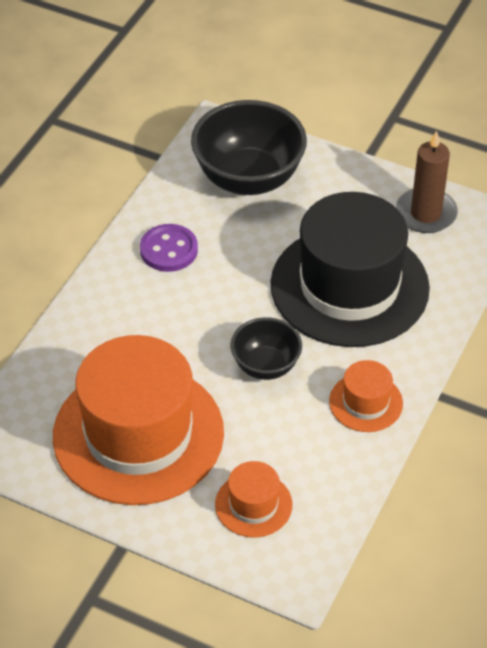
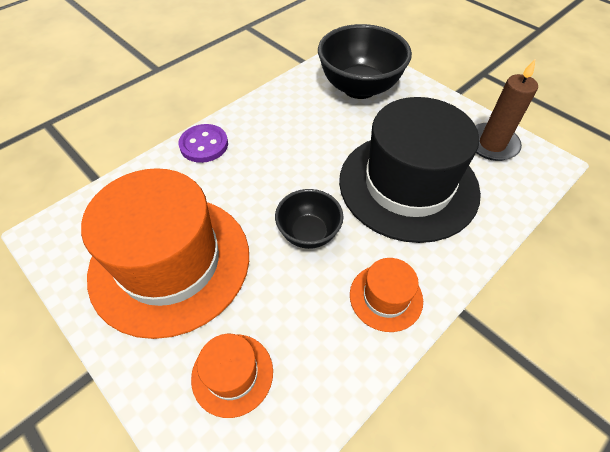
camera: 20 degrees right, 5 degrees up
purple button [140,224,198,272] -> purple button moved to [179,124,228,163]

